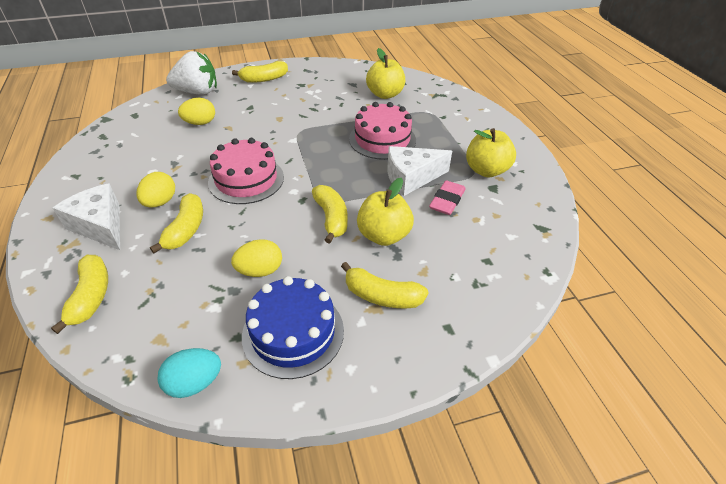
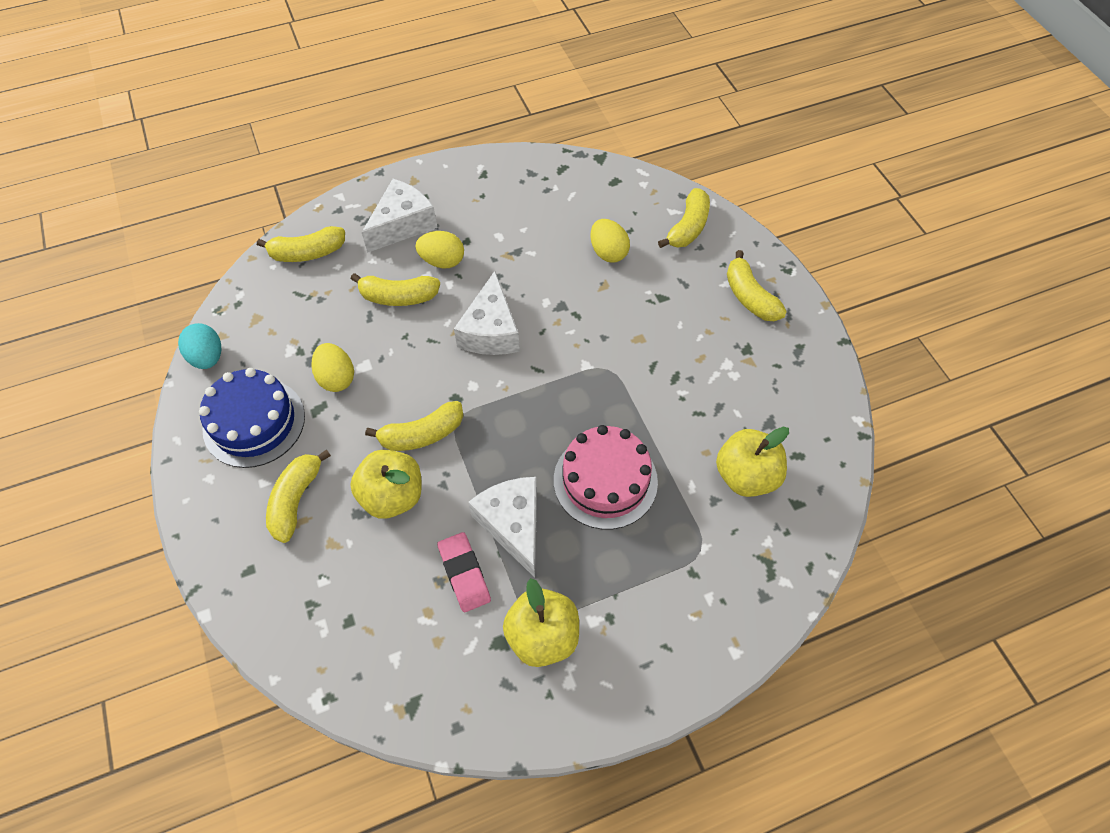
camera: 85 degrees right, 15 degrees up
white strawberry [166,51,217,95] -> yellow banana [658,188,710,248]
pink cake [208,138,284,204] -> white cheese [454,271,520,355]
pink eraser [429,181,466,215] -> pink eraser turned 45 degrees clockwise [437,532,491,612]

